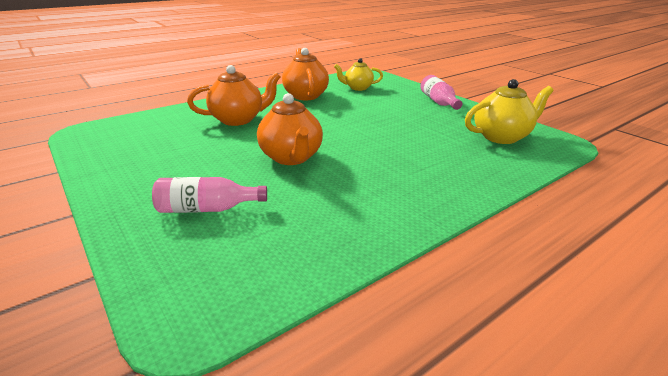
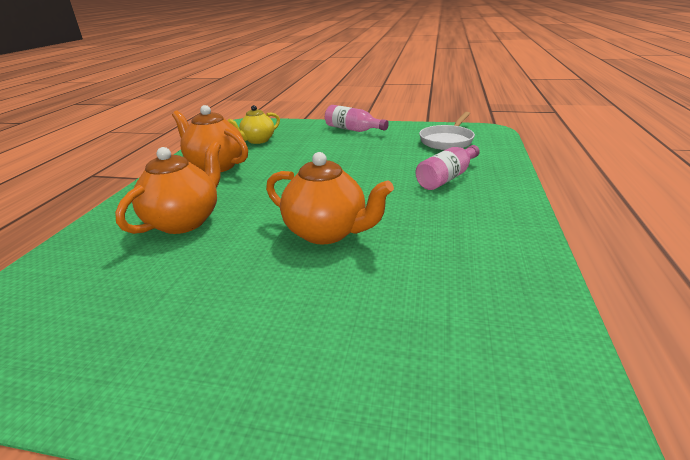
camera: 40 degrees left, 0 degrees up
pink bottle [152,177,267,213] -> pink bottle moved to [415,145,480,190]
yellow teapot [465,79,553,144] -> white pan [419,112,475,150]

